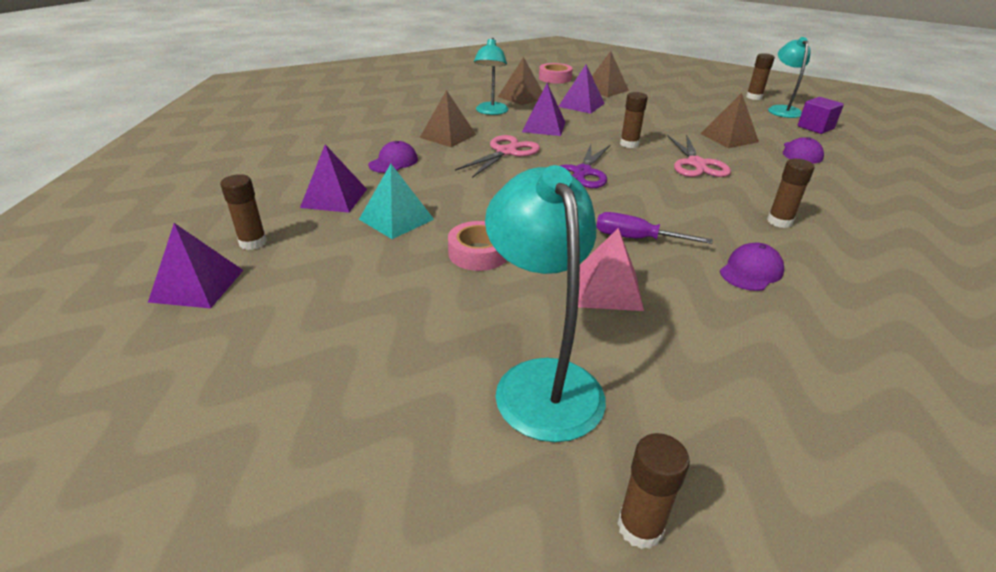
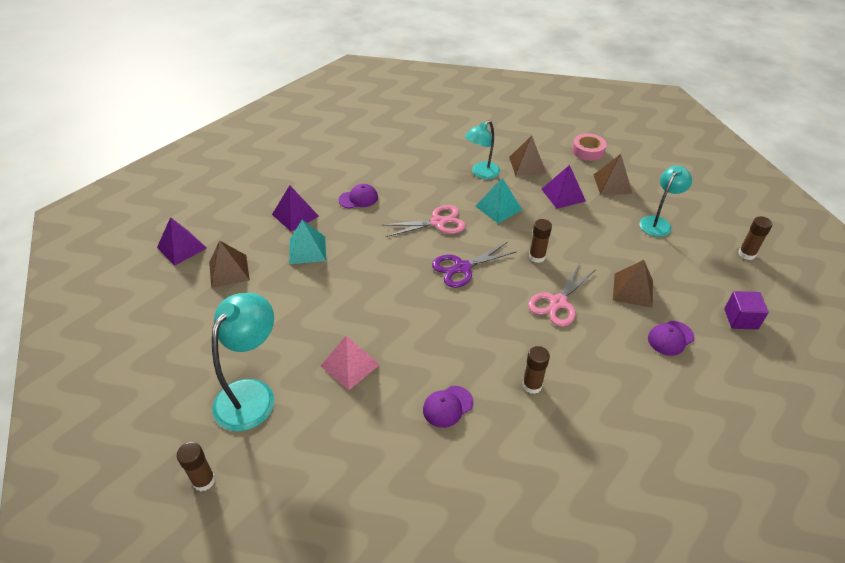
camera: 40 degrees right, 10 degrees up
brown glue stick [220,174,267,250] -> none
brown pyramid [420,90,476,147] -> brown pyramid moved to [209,240,250,288]
pink tape [448,221,507,271] -> none
purple pyramid [522,83,565,136] -> turquoise pyramid [475,178,522,223]
purple screwdriver [596,212,713,244] -> none
purple cap [720,242,784,291] -> purple cap turned 150 degrees clockwise [423,386,473,428]
turquoise lamp [768,37,811,118] -> turquoise lamp moved to [639,166,692,237]

